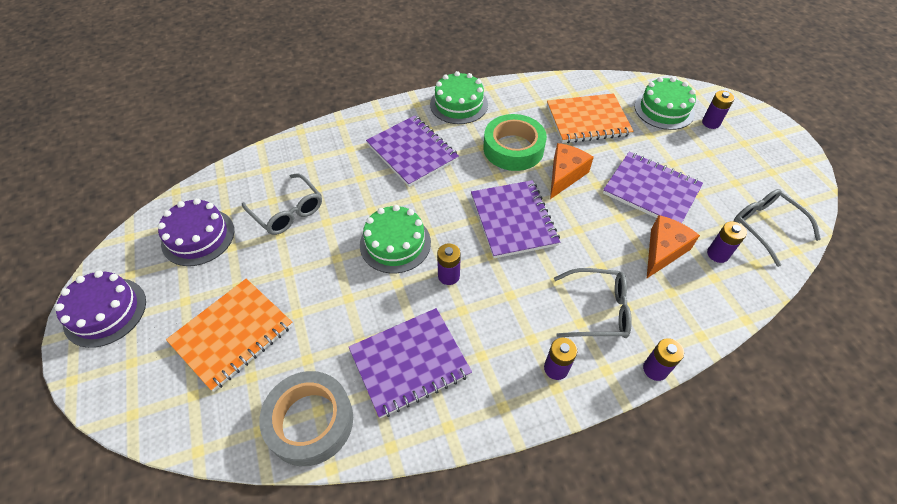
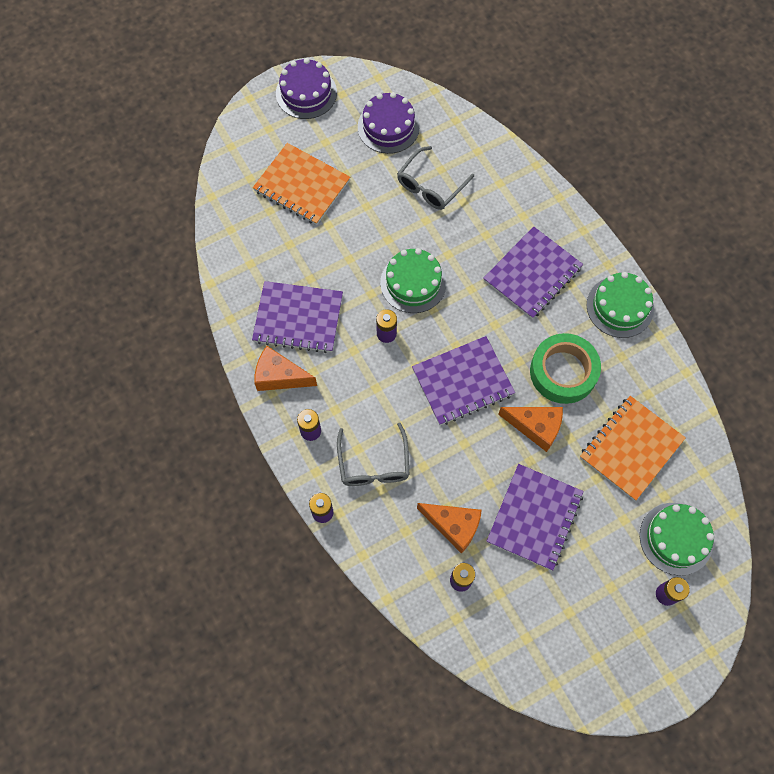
camera: 80 degrees right, 15 degrees up
grey tape [259,371,353,466] -> none
purple notebook [349,308,472,418] -> purple notebook turned 45 degrees counterclockwise [252,281,343,353]
orange notebook [547,93,634,143] -> orange notebook turned 60 degrees clockwise [580,396,686,501]
grey glasses [734,189,821,267] -> none
none -> orange cheese [254,346,317,391]

